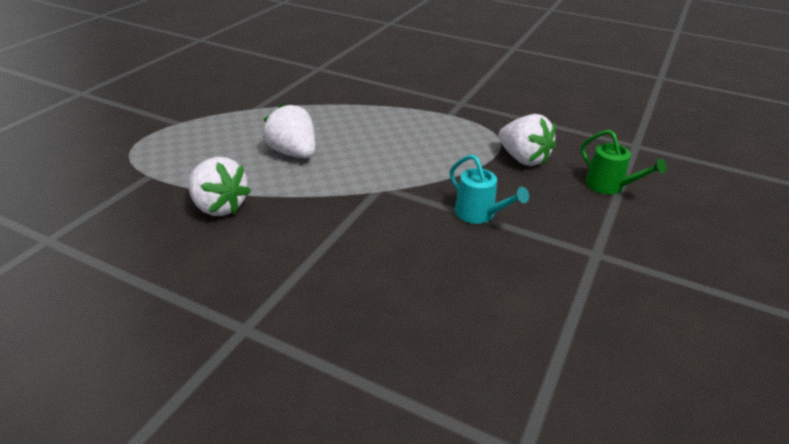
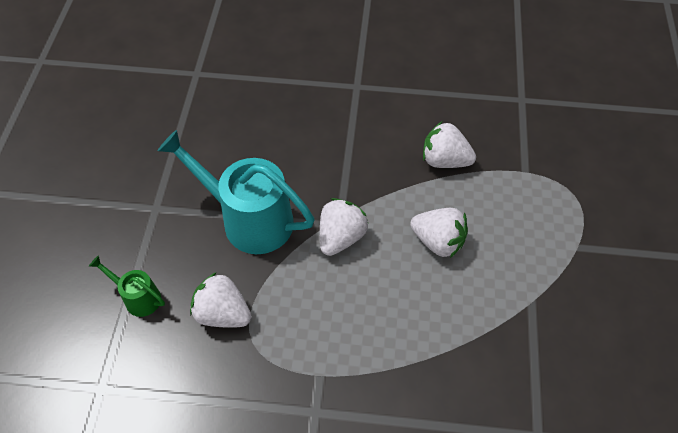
camera: 160 degrees right, 20 degrees up
turquoise watering can [450,154,529,224] -> turquoise watering can [158,130,315,254], size x2.08
none -> white strawberry [320,198,369,256]

